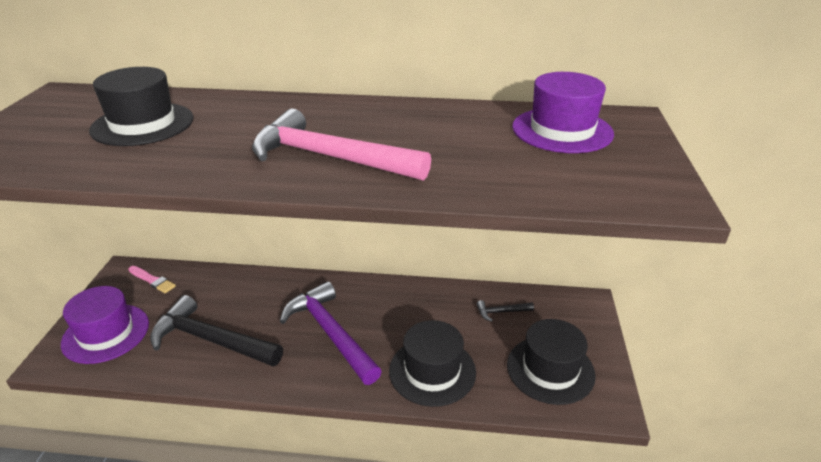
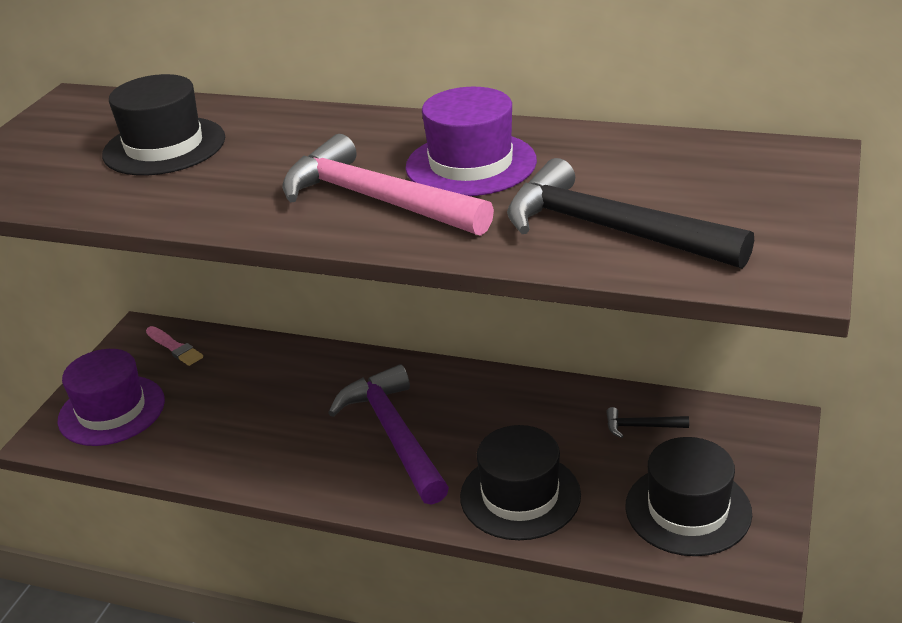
camera: 15 degrees right, 0 degrees up
black hammer [150,295,283,366] -> black hammer moved to [507,158,754,269]
purple hat [512,72,614,153] -> purple hat moved to [406,87,537,196]

